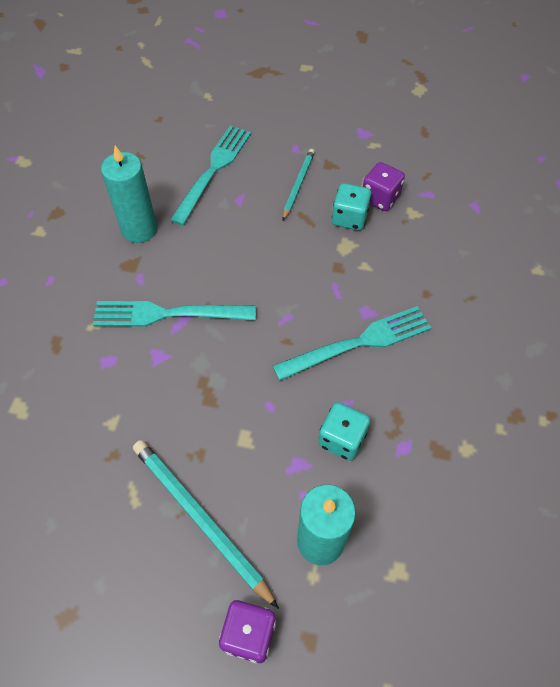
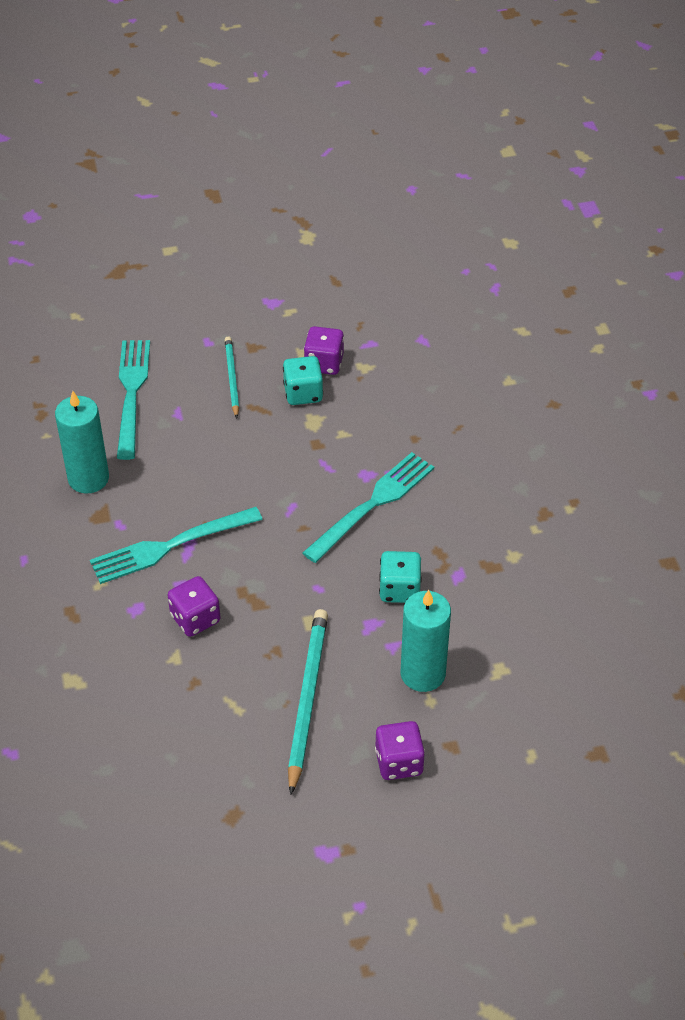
camera: 25 degrees left, 10 degrees down
turquoise pencil [133,440,279,609] -> turquoise pencil turned 75 degrees clockwise [288,609,328,795]
none -> purple dice [168,576,221,637]

